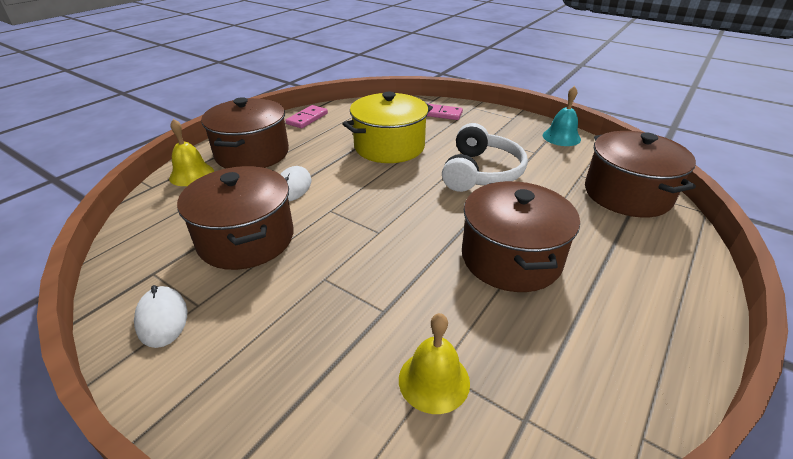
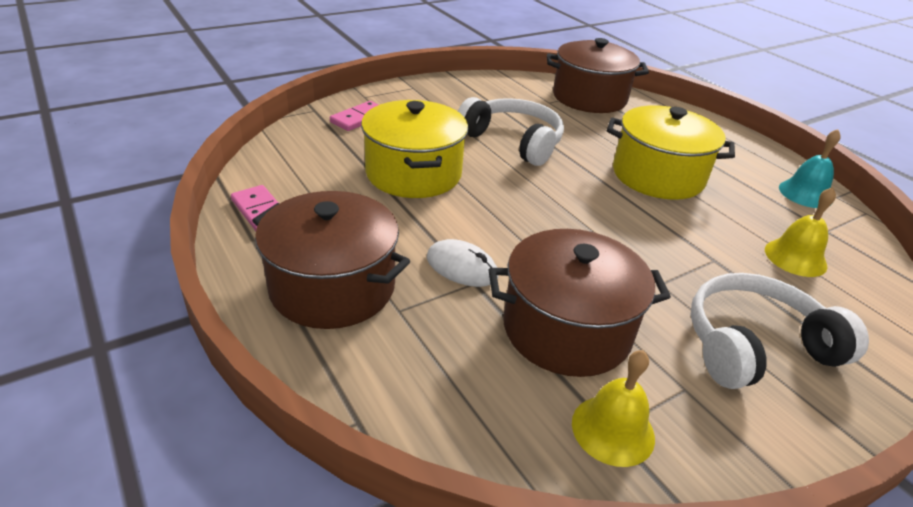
camera: 70 degrees left, 0 degrees up
white mouse [134,285,187,348] -> none
yellow bell [169,119,214,186] -> yellow bell moved to [572,350,655,467]
brown pot [462,181,580,292] -> yellow pot [607,105,735,200]
turquoise bell [543,86,581,146] -> turquoise bell moved to [779,129,841,208]
none -> white headphones [690,273,869,389]

